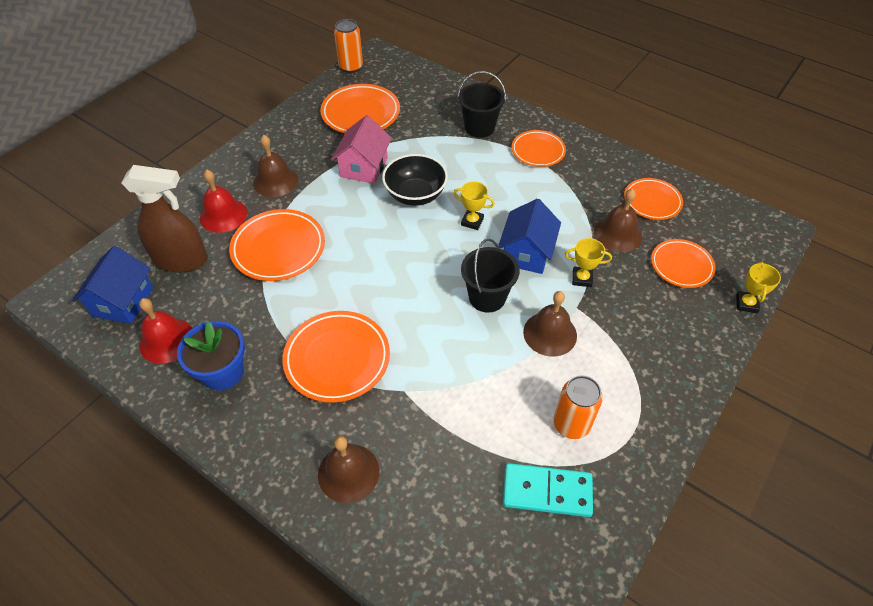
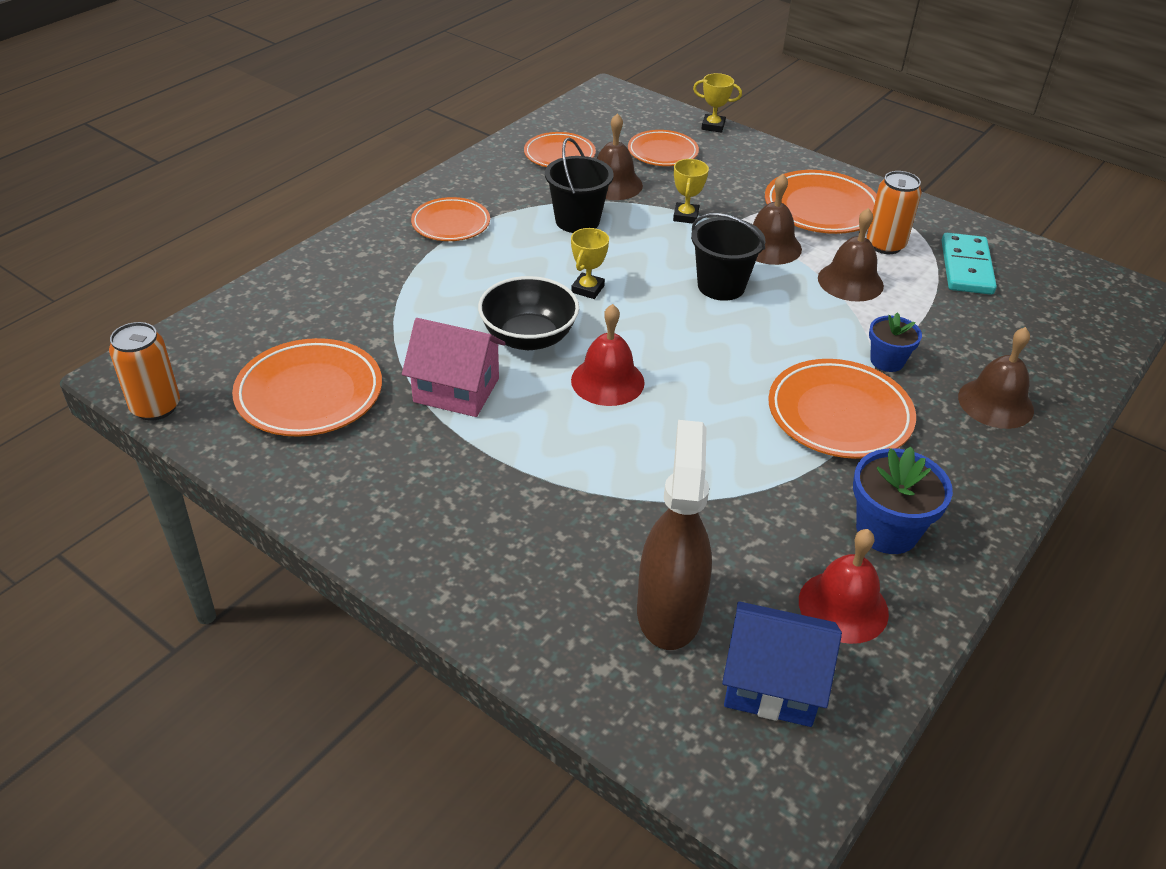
camera: 90 degrees left, 10 degrees down
red bell [200,170,247,233] -> red bell moved to [571,304,645,406]
orange plate [229,209,325,281] -> orange plate moved to [765,170,877,234]
brown bell [253,135,298,197] -> brown bell moved to [818,208,884,302]
black bucket [457,71,506,138] -> black bucket moved to [545,137,614,233]
blue house [498,199,561,274] -> none
none -> blue flower pot [869,312,922,372]

